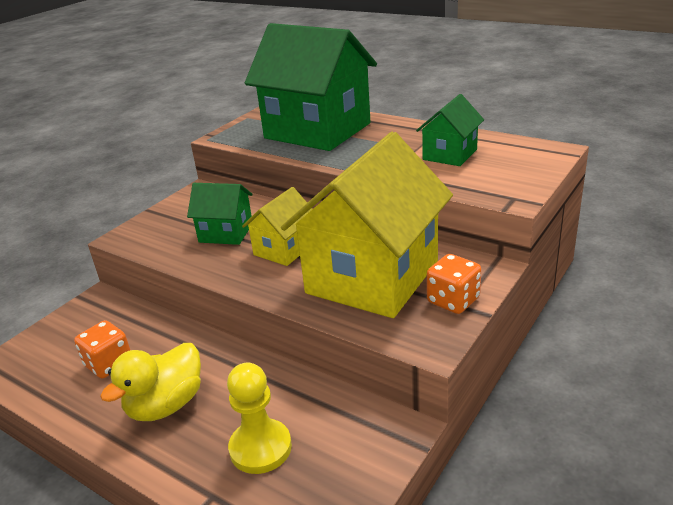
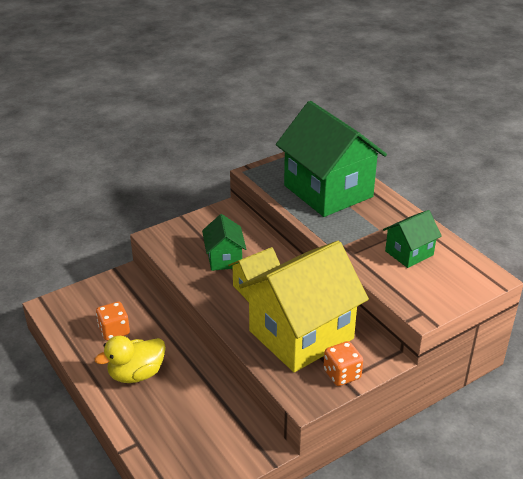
camera: 20 degrees right, 5 degrees up
green house [187,183,253,245] -> green house turned 45 degrees clockwise [202,214,246,271]
yellow pawn [227,363,292,474] -> none

